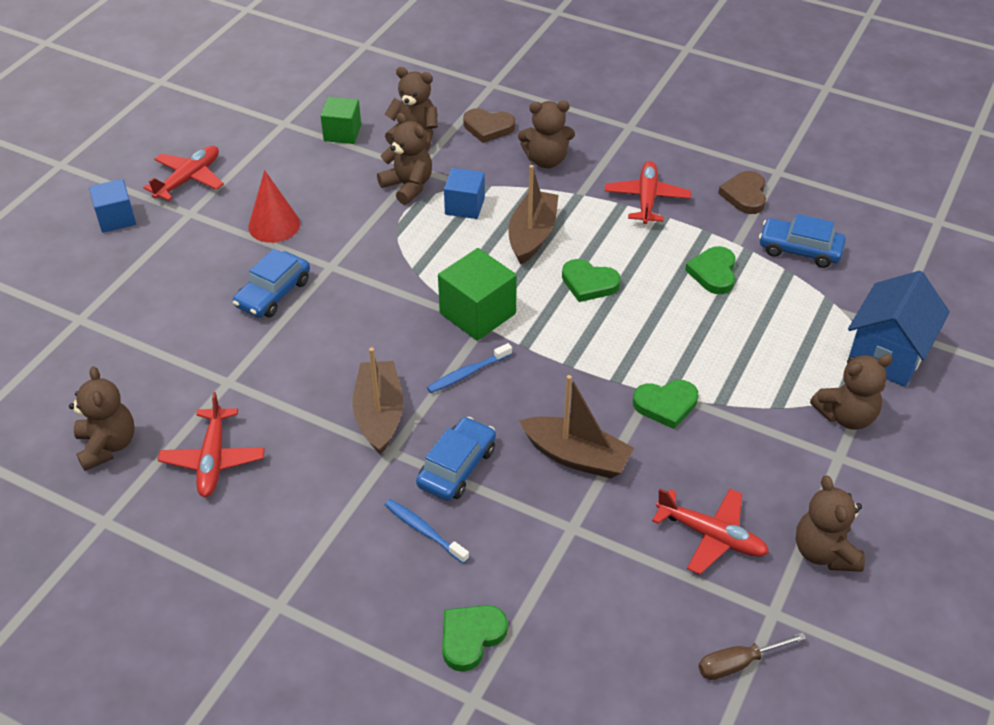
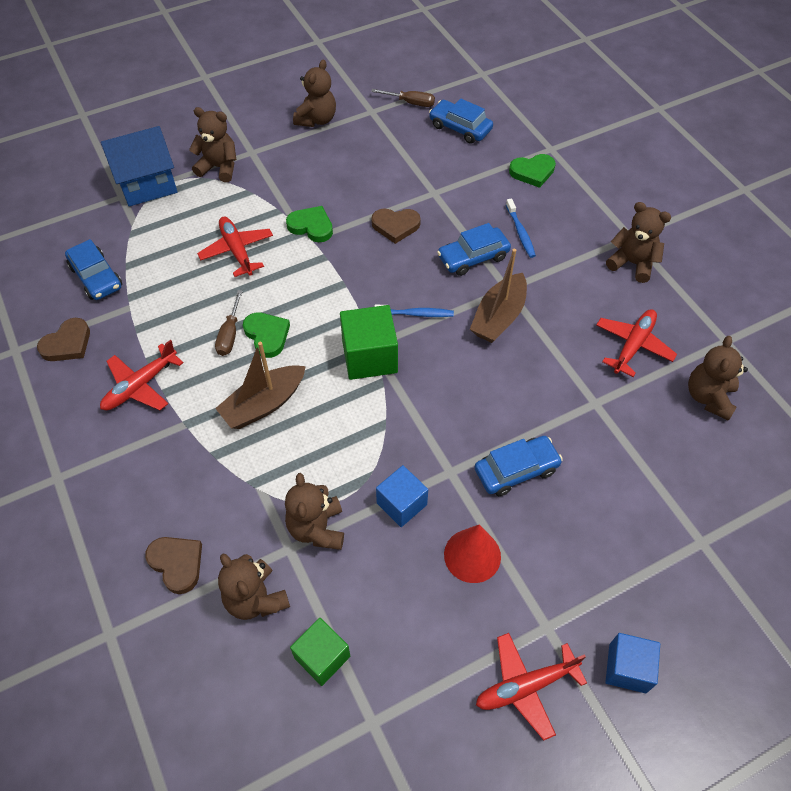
camera: 145 degrees left, 10 degrees up
blue cube [444,168,485,219] -> blue cube moved to [376,465,428,527]
brown teddy bear [518,101,575,168] -> brown teddy bear moved to [606,202,671,283]
brown boat [519,375,634,478] -> brown heart [371,208,421,244]
red plane [652,489,769,575] -> red plane moved to [197,217,273,277]
green heart [685,246,736,294] -> none
none -> brown screwdriver [215,290,243,356]
none -> blue car [429,99,493,144]

